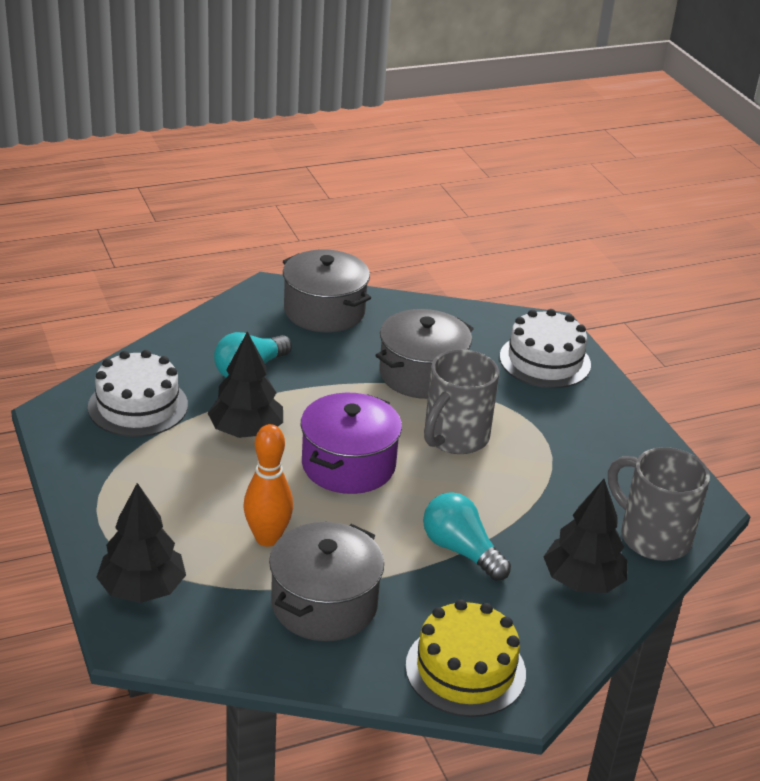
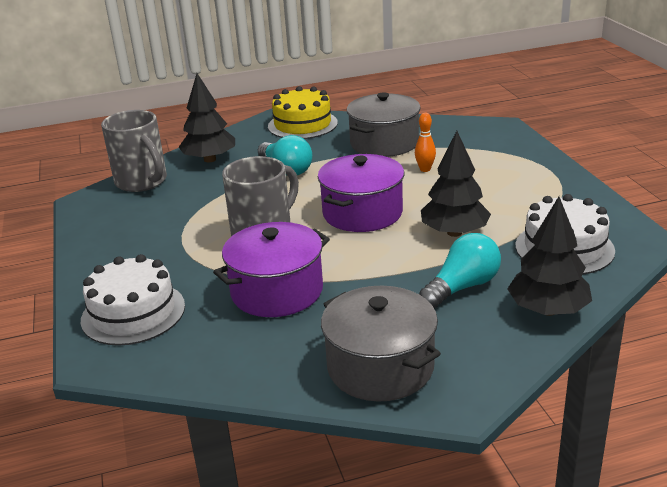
camera: 170 degrees left, 5 degrees down
black tree [96,483,186,603] -> black tree moved to [507,197,592,316]
orange bowling pin [244,424,293,547] -> orange bowling pin [415,113,436,172], size x0.59
grey pot [375,309,474,399] -> purple pot [213,222,330,317]

